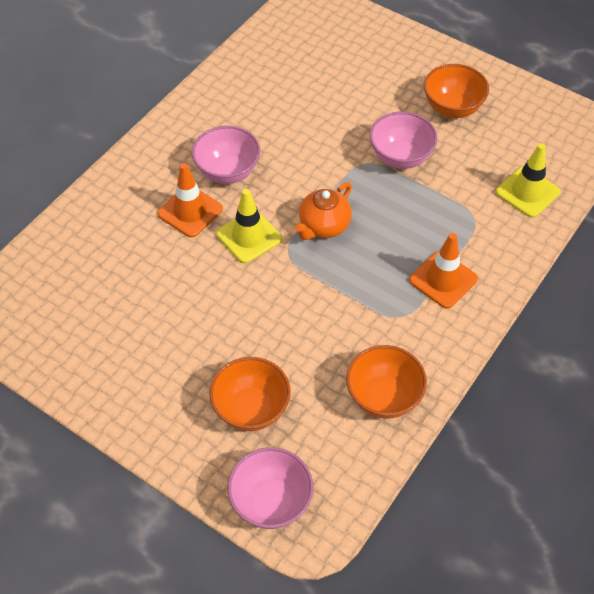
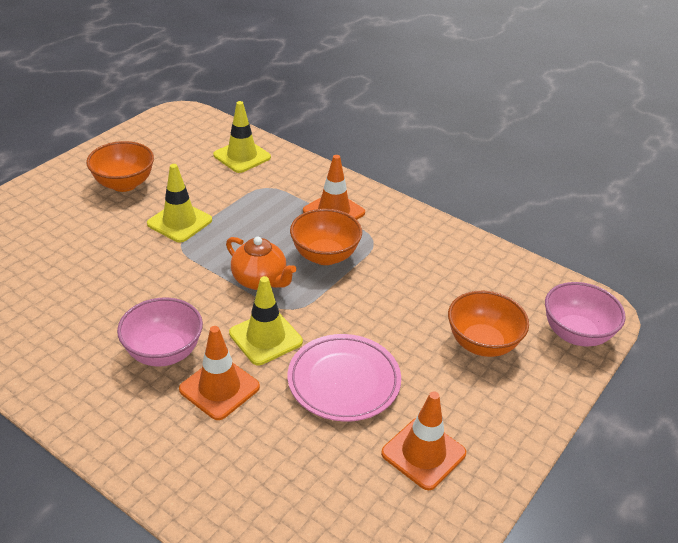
camera: 90 degrees left, 15 degrees down
orange bowl [346,345,427,419] -> orange bowl moved to [290,208,362,265]
pink bowl [370,111,438,169] -> yellow traffic cone [147,164,212,243]
none -> pink plate [288,334,401,422]
none -> orange traffic cone [381,391,466,490]

